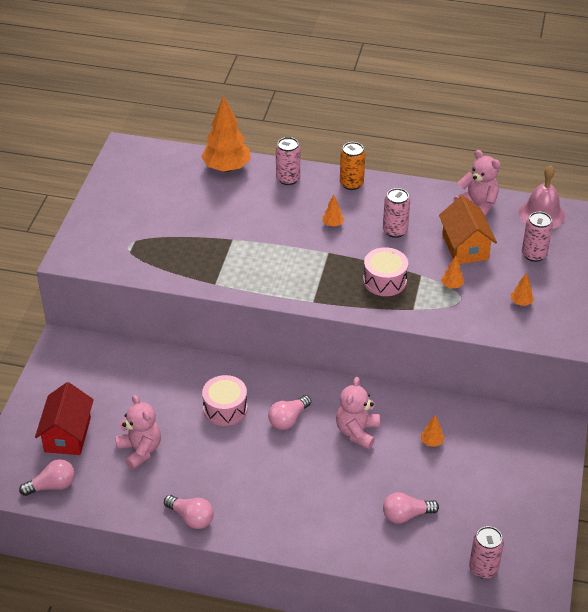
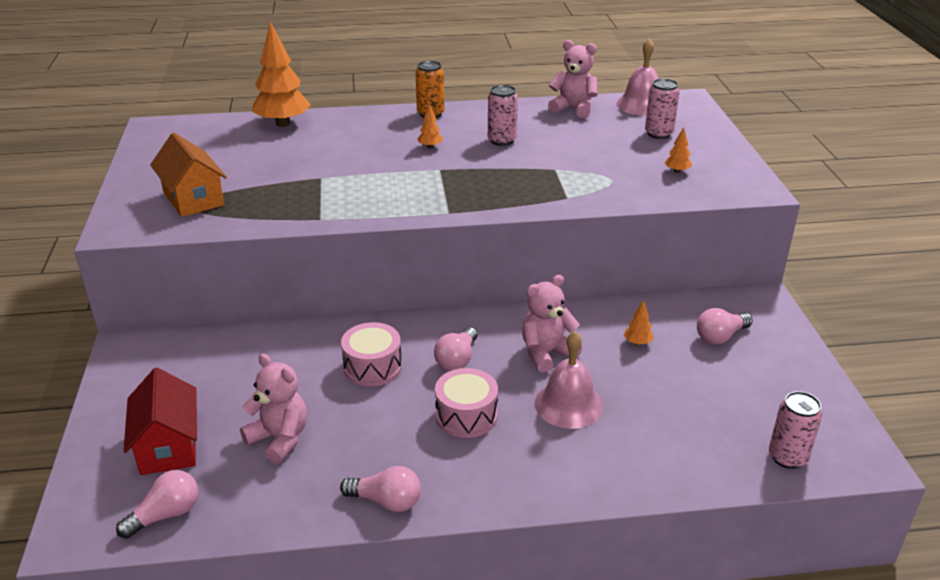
camera: 20 degrees left, 10 degrees down
pink can [276,137,300,185] -> none
pink teddy bear [336,377,380,450] -> pink teddy bear turned 60 degrees clockwise [522,275,582,373]
pink drum [363,247,408,296] -> pink drum moved to [435,368,498,438]
pink light bulb [383,492,439,524] -> pink light bulb moved to [697,308,753,345]
orange house [439,195,497,264] -> orange house moved to [150,133,227,217]
orange tree [441,256,464,289] -> none
none -> pink bell [535,331,603,429]

